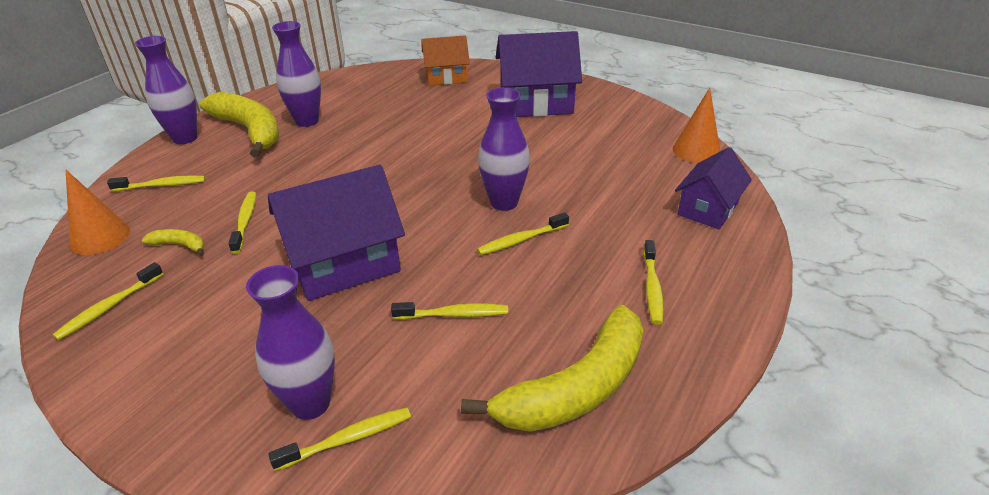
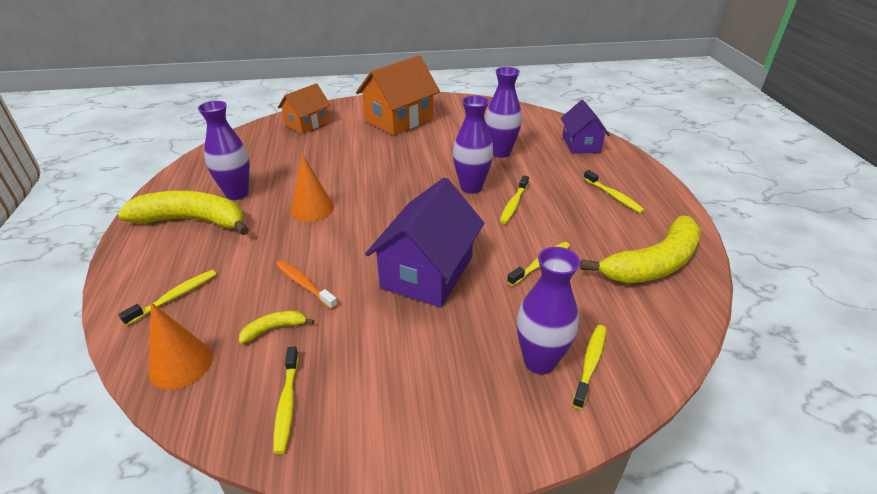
camera: 40 degrees left, 0 degrees up
purple vase [135,36,198,144] -> purple vase moved to [485,67,522,158]
yellow toothbrush [228,192,256,254] -> orange toothbrush [276,260,338,310]
yellow banana [461,305,643,432] -> yellow banana turned 45 degrees clockwise [580,216,701,283]
purple house [496,31,582,117] -> orange house [356,55,440,136]
orange cone [673,88,720,163] -> orange cone moved to [291,154,334,222]

